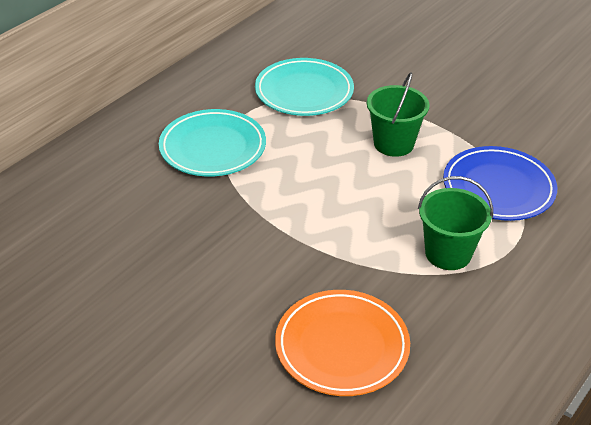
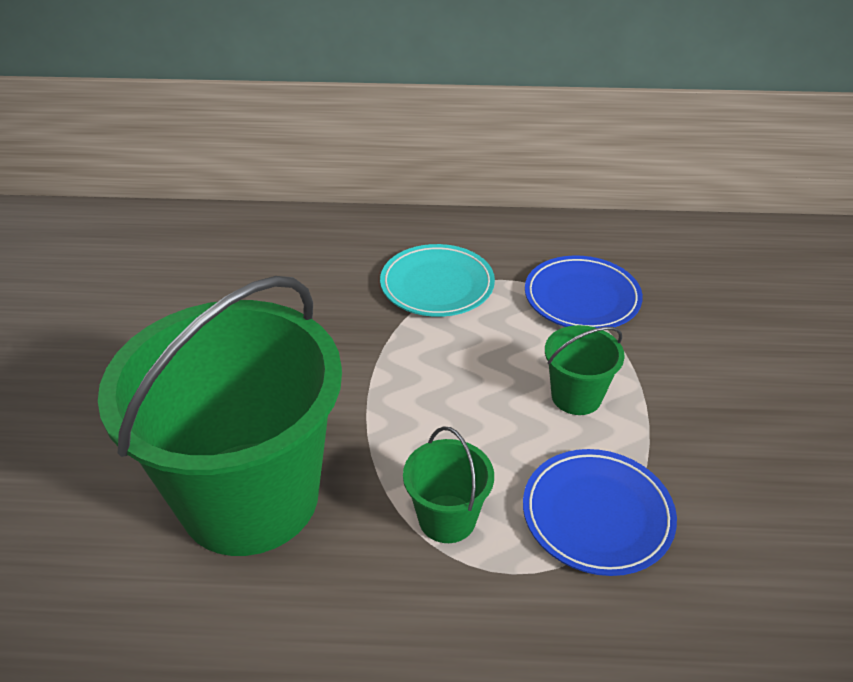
camera: 55 degrees right, 0 degrees up
turquoise plate [255,58,354,116] -> blue plate [525,255,643,328]
orange plate [275,290,410,396] -> green bucket [98,276,342,556]

